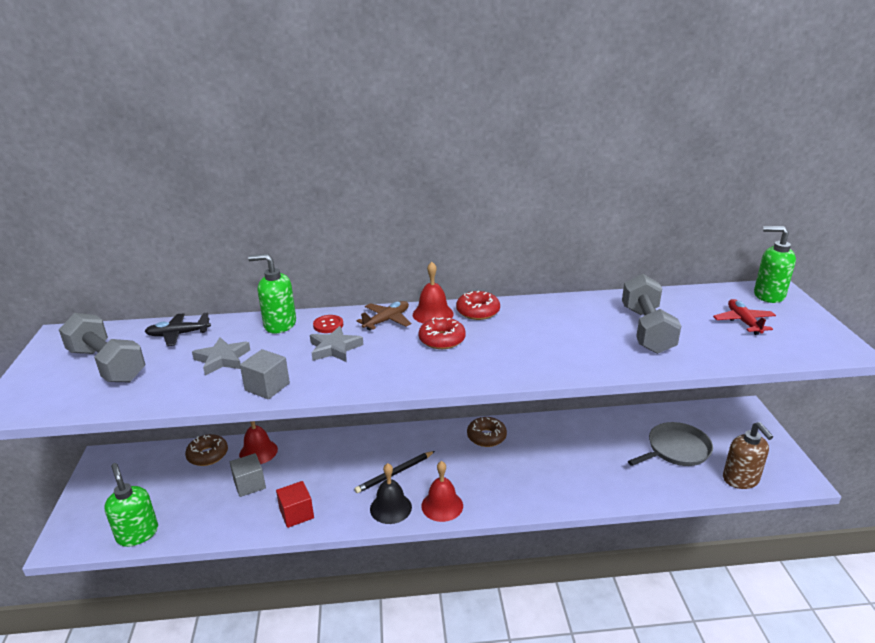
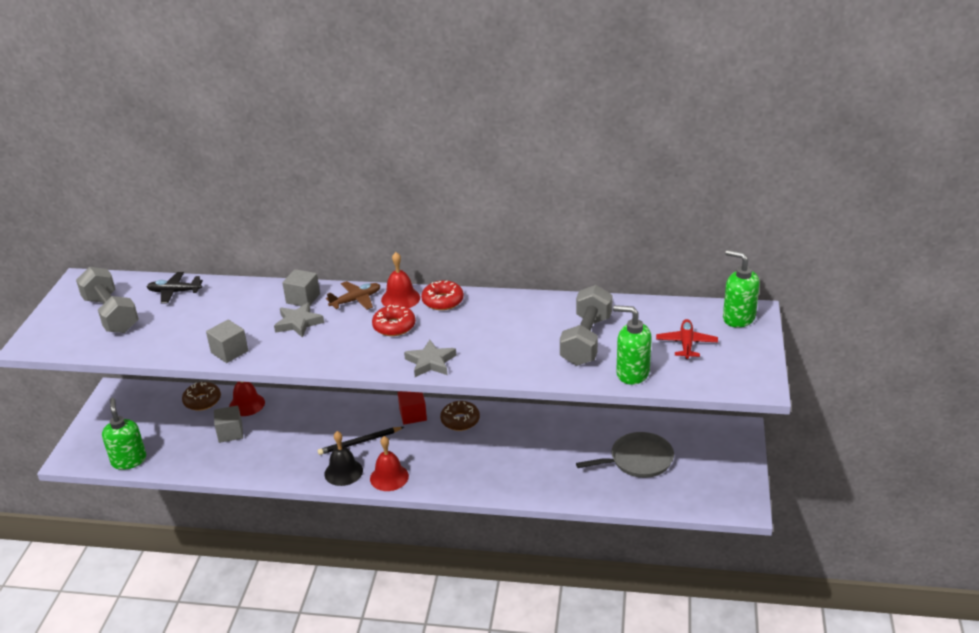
camera: 15 degrees right, 5 degrees up
grey star [192,337,250,376] -> grey star moved to [404,340,456,377]
green soap dispenser [248,254,296,334] -> green soap dispenser moved to [613,305,652,385]
red cube [276,481,314,528] -> red cube moved to [398,391,427,425]
red button [313,315,343,333] -> grey cube [282,269,320,306]
brown soap dispenser [723,422,773,489] -> none

